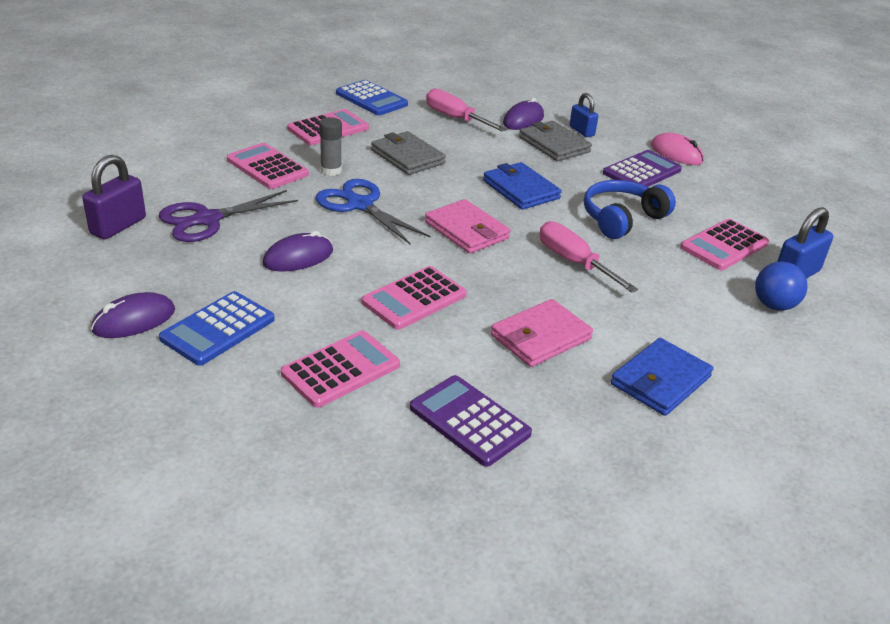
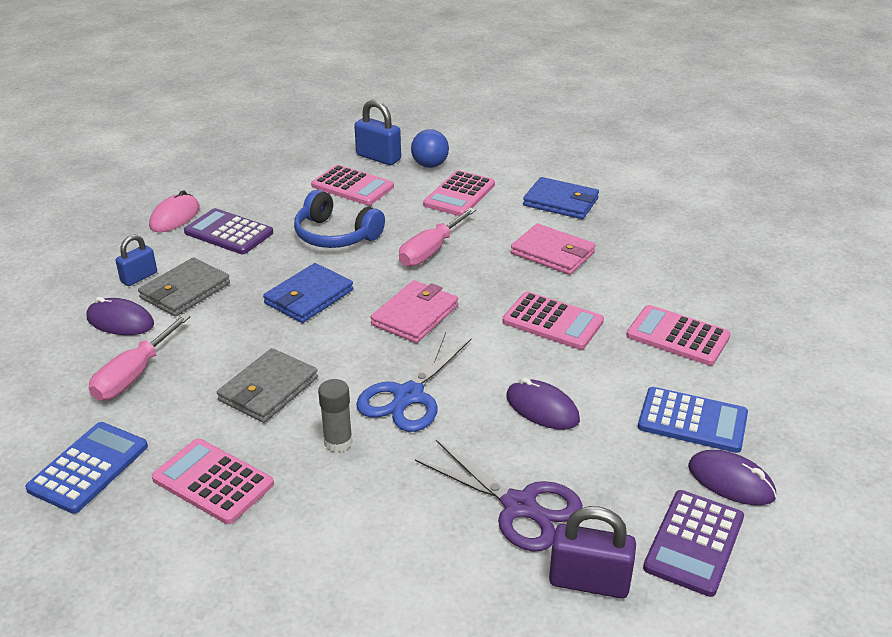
camera: 105 degrees left, 0 degrees up
pink calculator [227,143,309,189] -> pink calculator moved to [423,170,495,216]
purple calculator [410,375,532,467] -> purple calculator moved to [643,490,744,597]

